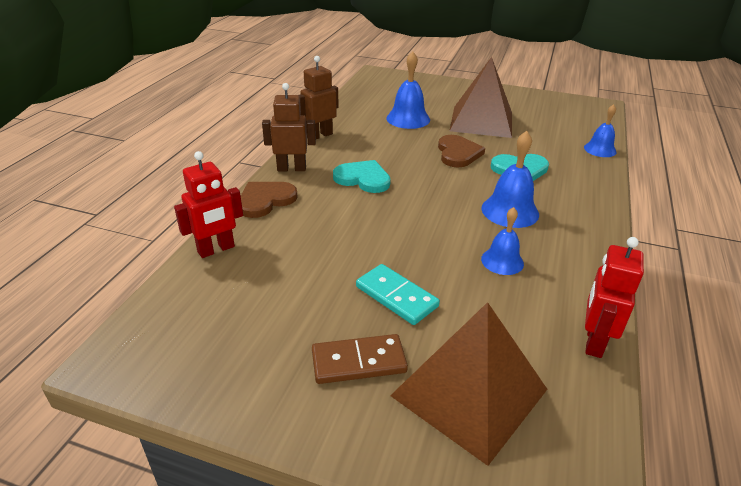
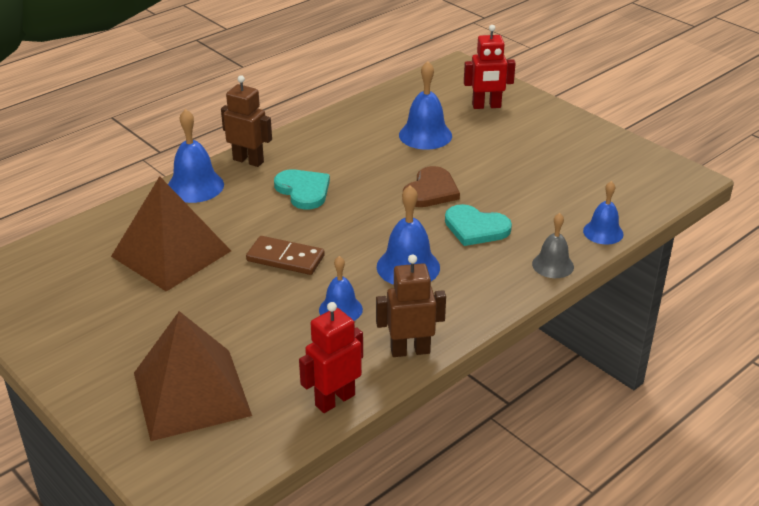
camera: 30 degrees right, 0 degrees up
red robot [174,151,243,258] -> red robot moved to [464,25,516,109]
brown heart [241,182,298,218] -> blue bell [168,109,224,203]
brown robot [299,56,338,139] -> brown robot moved to [376,254,446,357]
brown domino [312,334,408,384] -> brown domino moved to [246,236,325,275]
turquoise domino [356,264,440,325] -> none
brown pyramid [449,57,512,138] -> brown pyramid moved to [111,176,231,292]
none -> grey bell [532,213,574,278]

